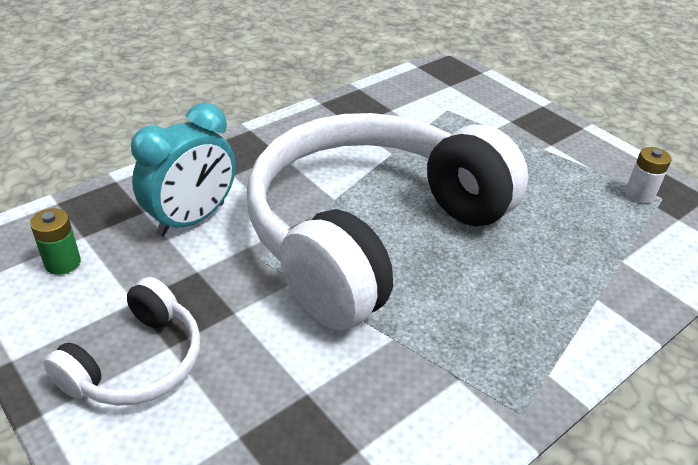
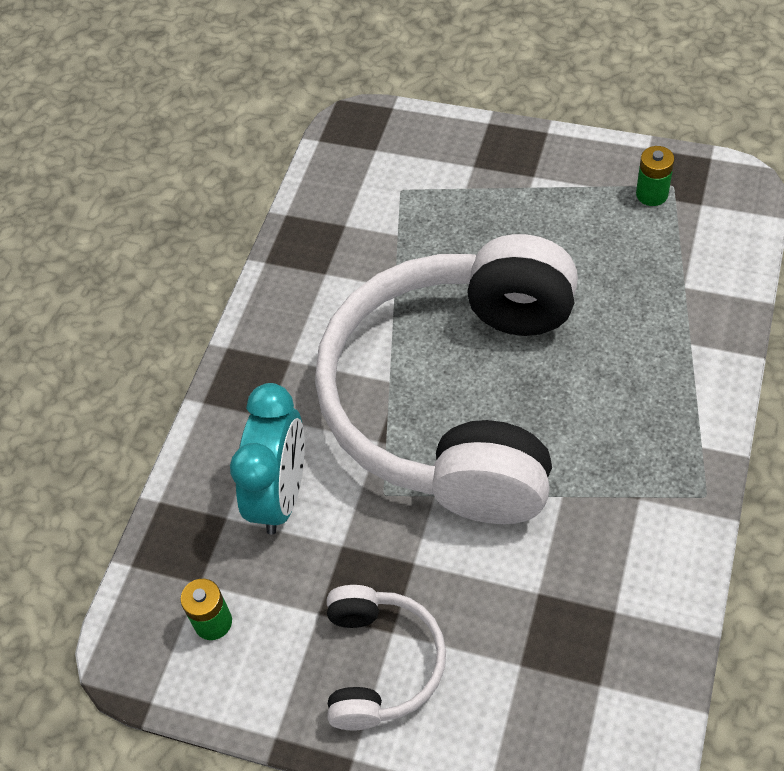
camera: 25 degrees left, 15 degrees up
white battery [625,147,672,203] -> green battery [636,146,674,206]

